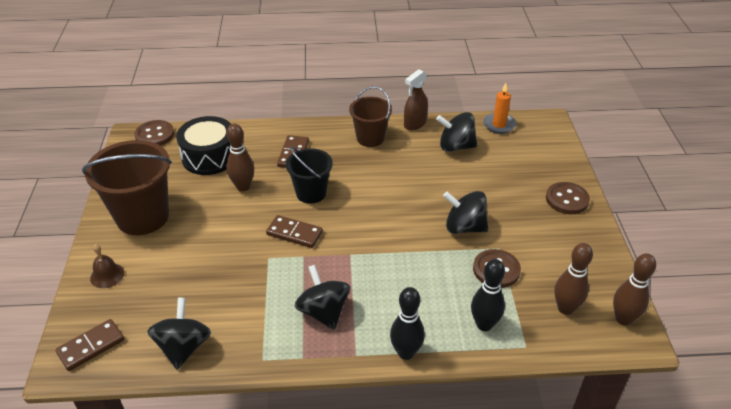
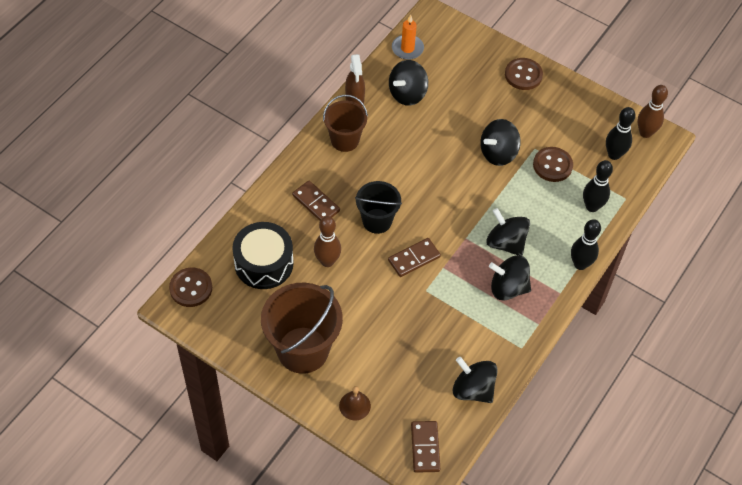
camera: 55 degrees left, 15 degrees up
brown bowling pin [554,243,593,315] -> black bowling pin [606,107,635,160]
none -> black spinning top [486,208,530,256]

